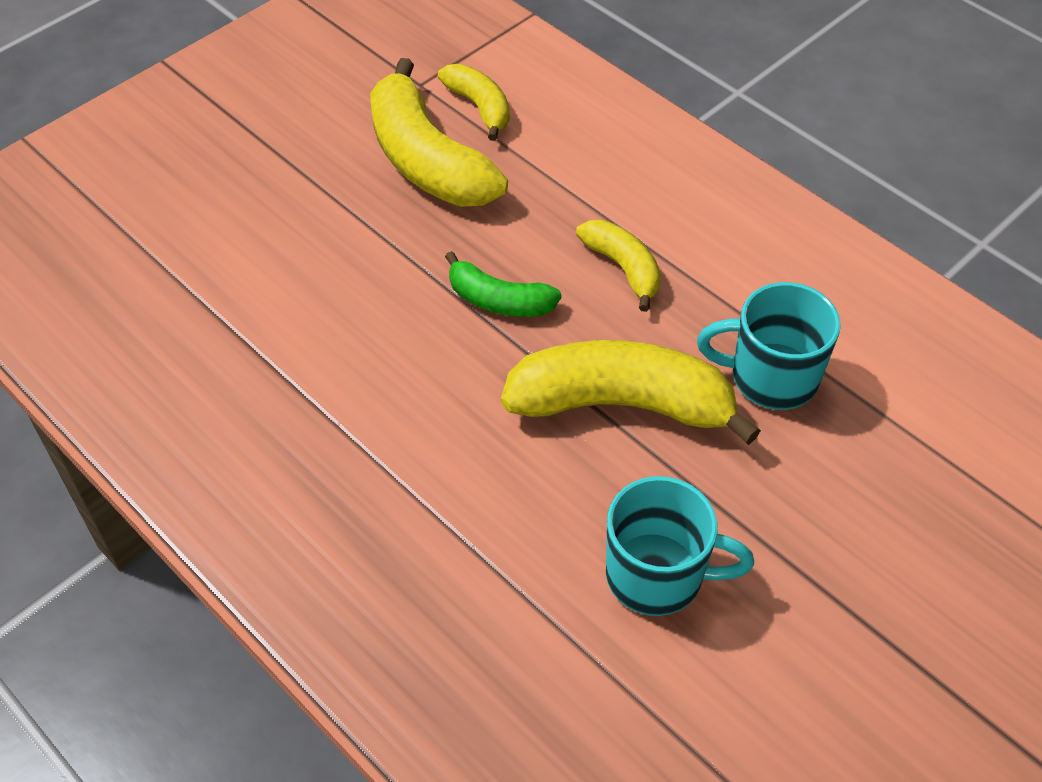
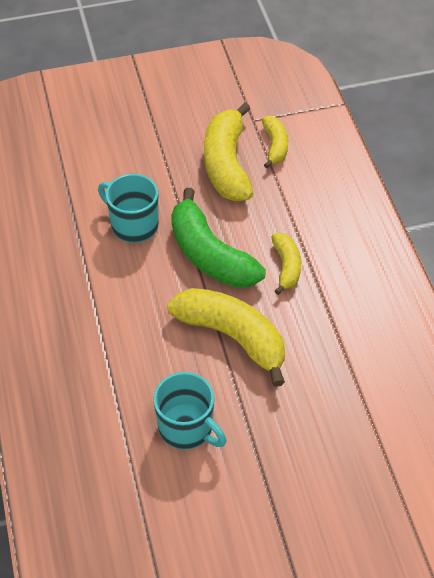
camera: 30 degrees right, 0 degrees up
green banana [445,251,562,317] -> green banana [171,188,266,288], size x1.85
turquoise mug [697,282,841,410] -> turquoise mug moved to [98,174,159,243]

